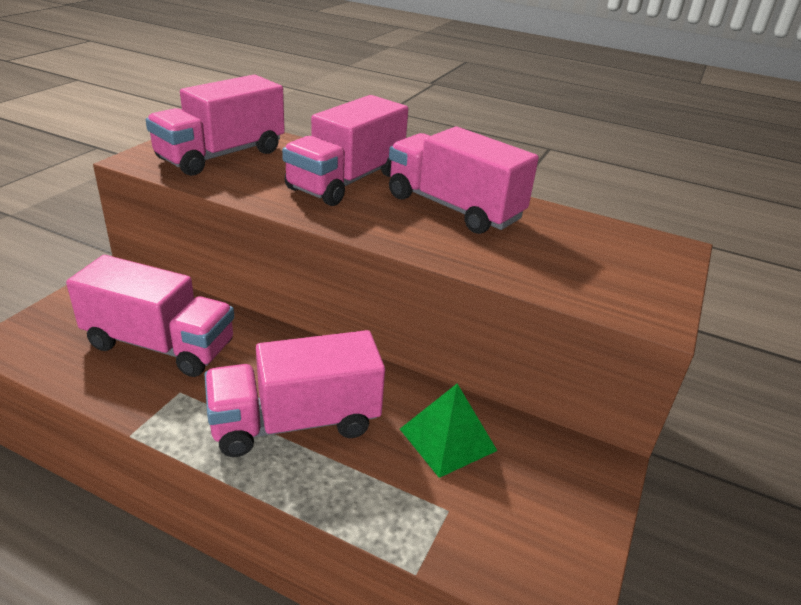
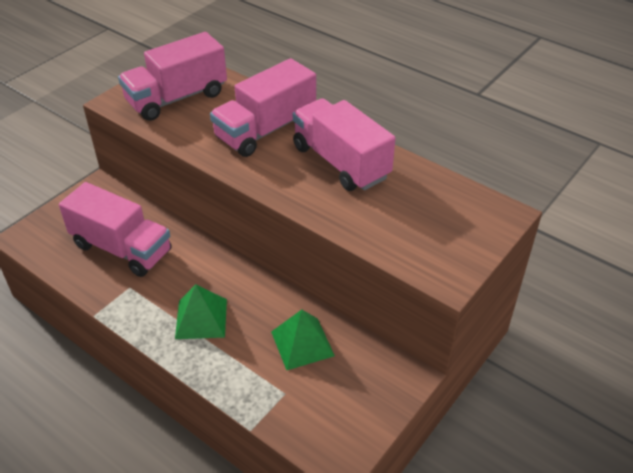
camera: 15 degrees right, 10 degrees up
pink truck [204,330,385,457] -> green pyramid [175,284,227,339]

